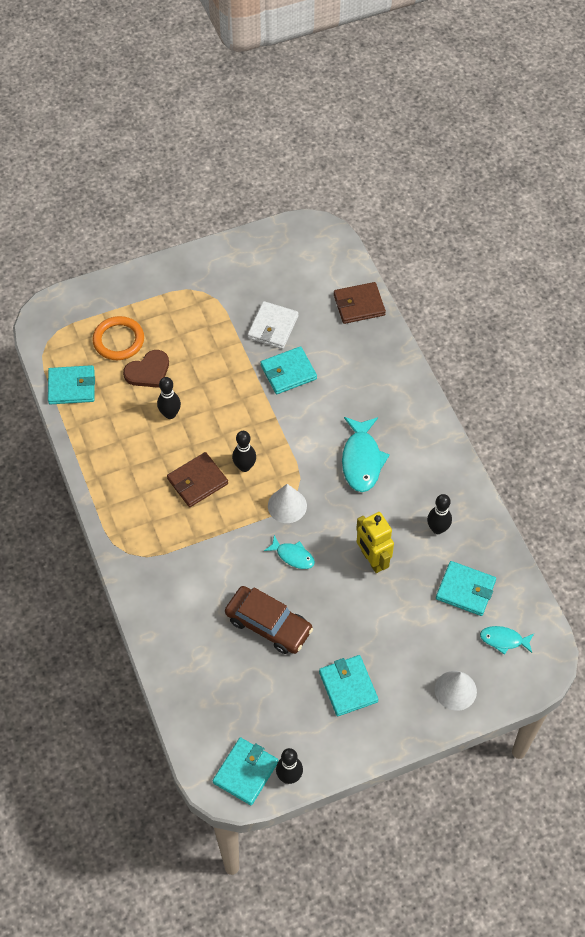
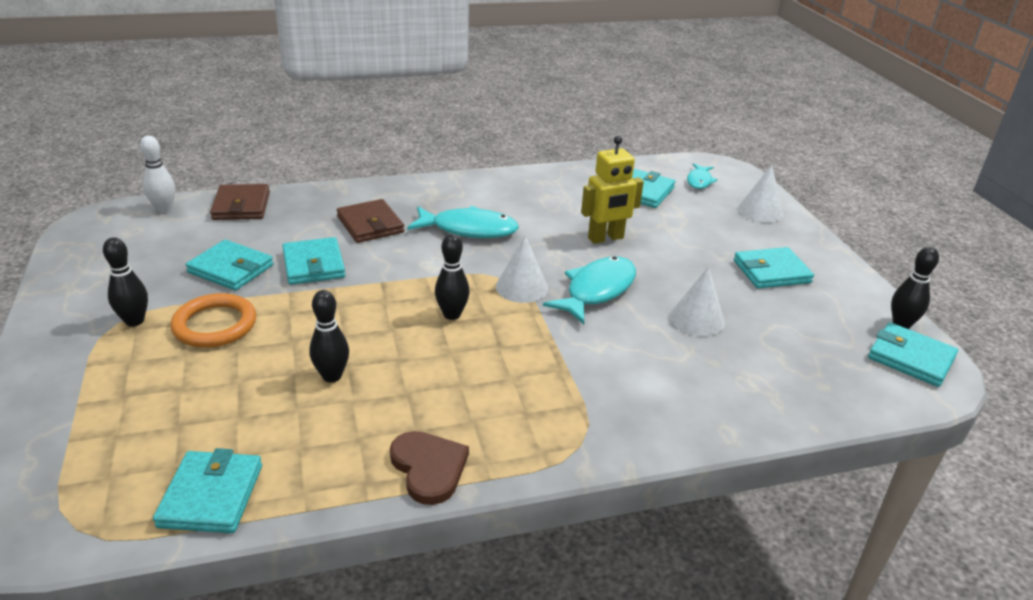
camera: 85 degrees left, 25 degrees down
orange ring [92,316,144,360] -> orange ring moved to [171,293,256,348]
brown heart [123,350,169,388] -> brown heart moved to [390,431,469,505]
brown wallet [167,452,228,507] -> brown wallet moved to [337,199,404,243]
brown car [225,586,313,654] -> white cone [670,266,725,336]
white wallet [247,301,299,349] -> turquoise wallet [186,240,273,290]
turquoise fish [264,535,315,569] -> turquoise fish [543,257,636,324], size x1.75
black bowling pin [427,494,452,534] -> black bowling pin moved to [103,237,148,327]
none -> white bowling pin [140,136,175,213]

